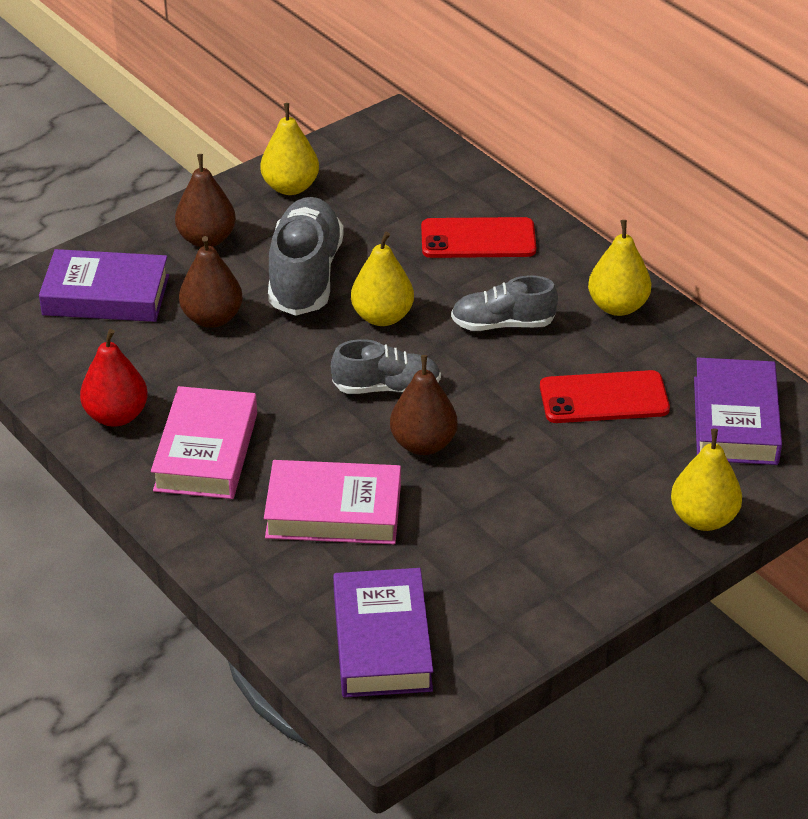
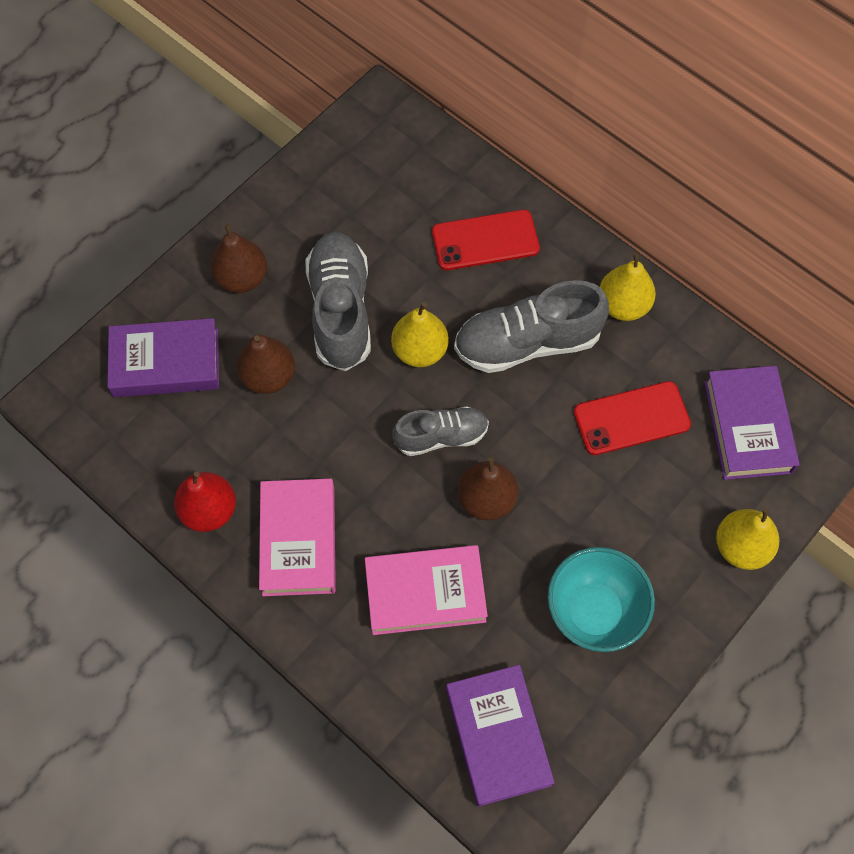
camera: 10 degrees left, 25 degrees up
yellow pear [260,103,319,195] -> none
grey shoe [451,275,558,331] -> grey shoe [454,280,609,373], size x1.62
none -> turquoise bowl [548,547,655,652]

